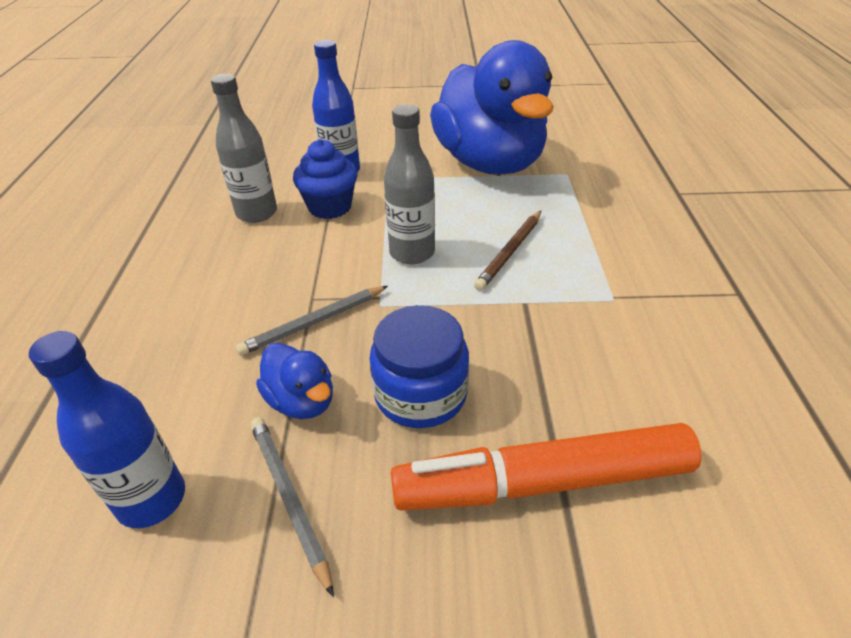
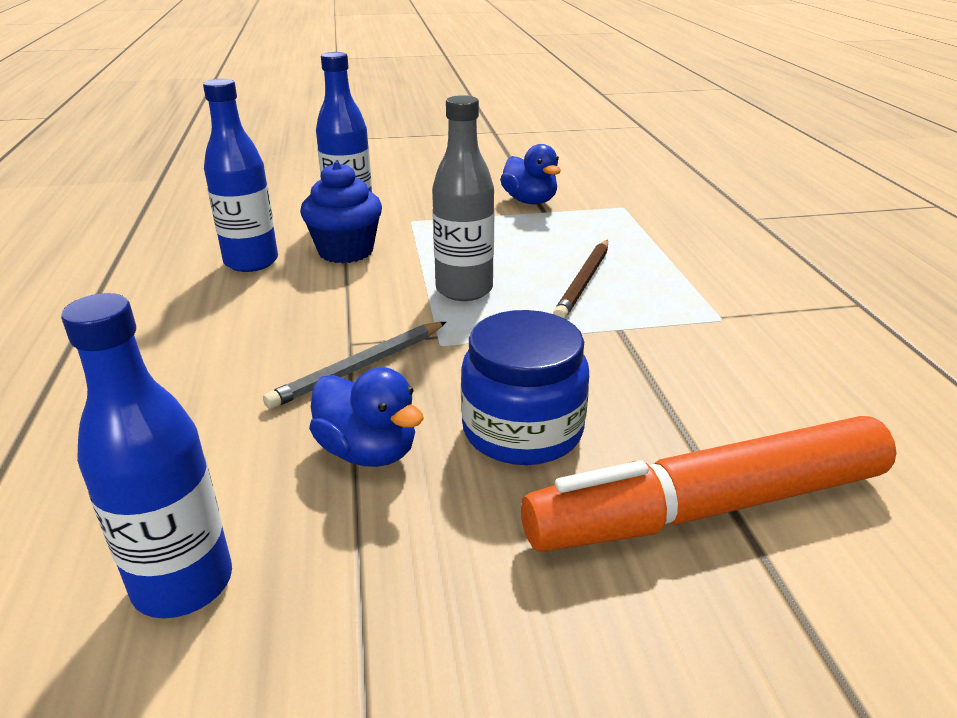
camera: 10 degrees left, 10 degrees down
grey bottle [210,74,277,223] -> blue bottle [203,79,278,272]
grey pencil [250,417,334,597] -> none
blue duck [430,40,554,175] -> blue duck [500,144,561,204], size x0.41

